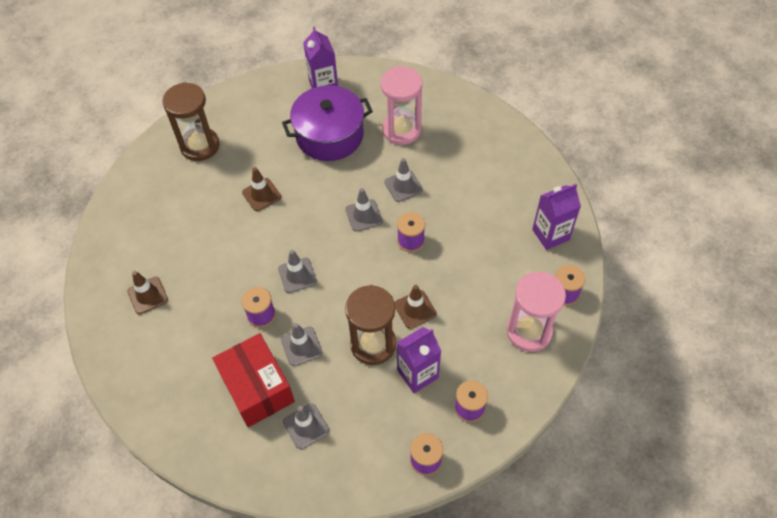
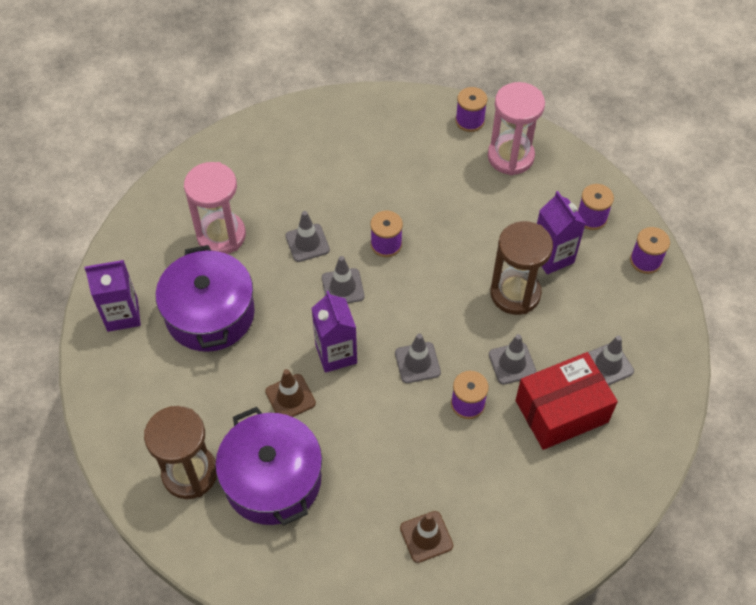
camera: 85 degrees left, 0 degrees up
brown traffic cone [395,285,437,329] -> none
purple carton [532,184,581,250] -> purple carton moved to [311,291,357,373]
none -> purple pot [215,407,322,526]

